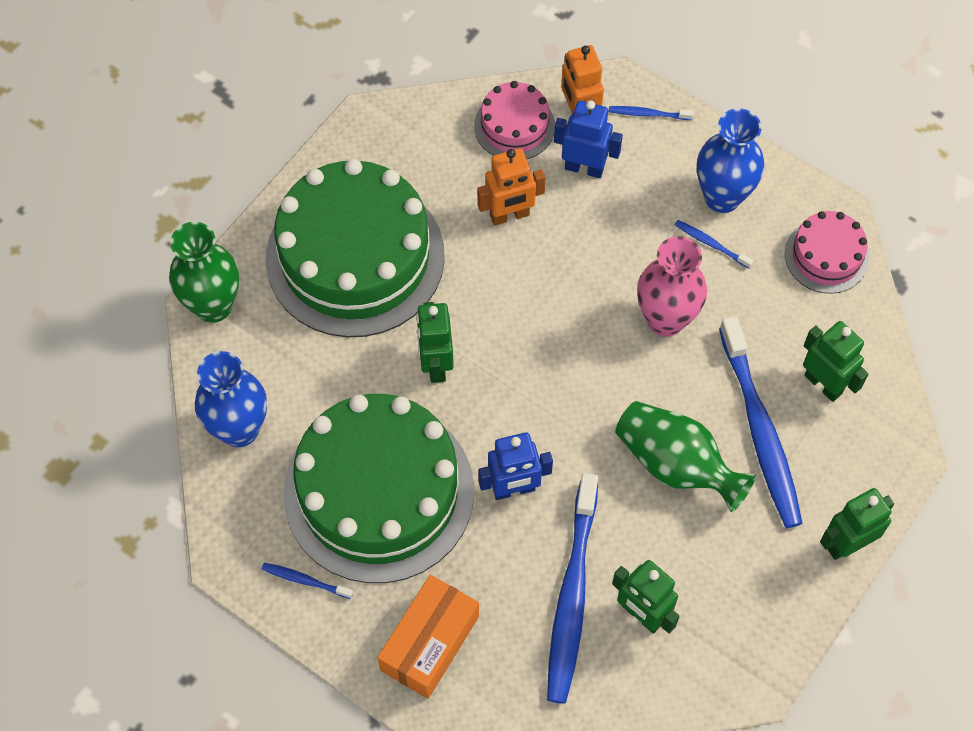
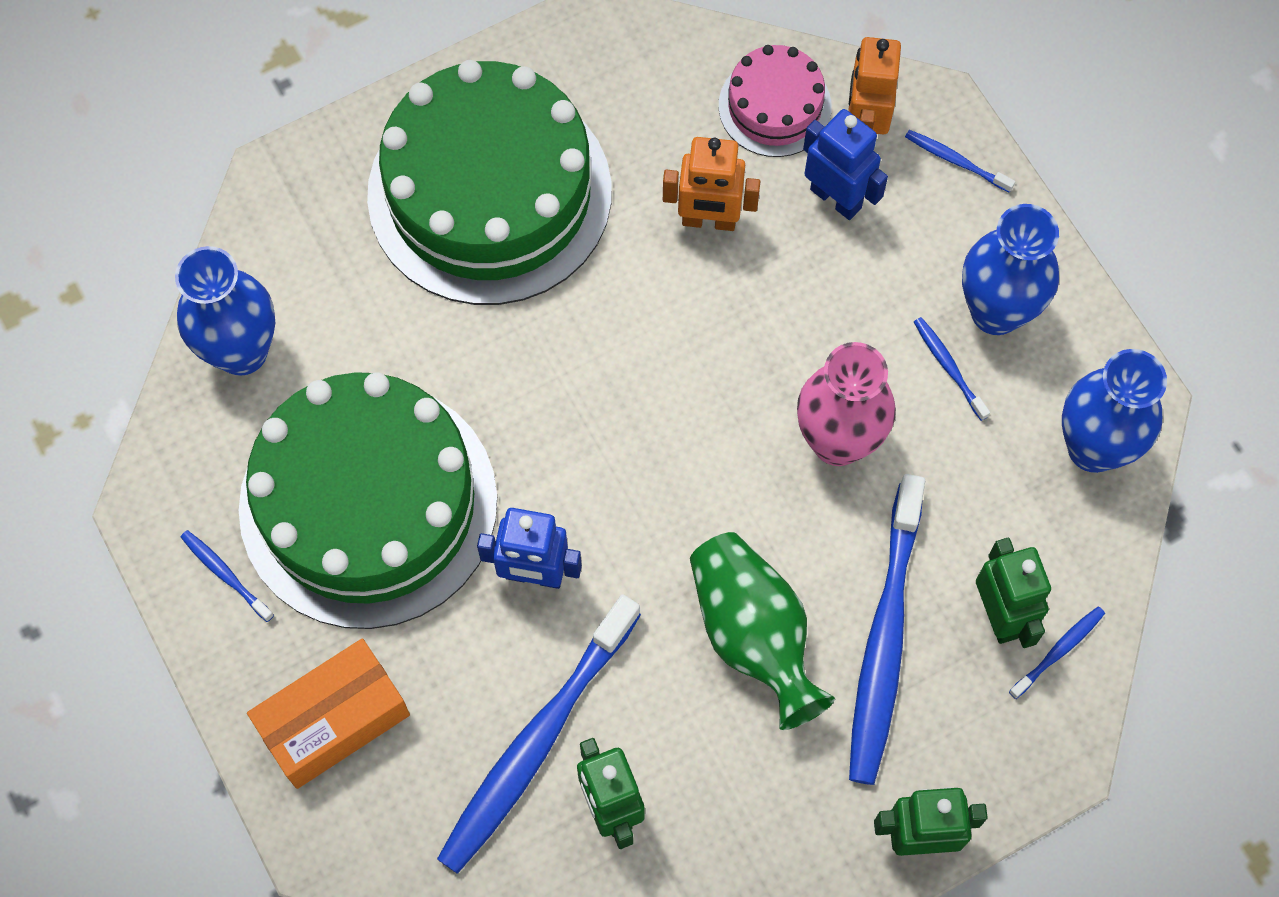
camera: 25 degrees right, 5 degrees up
green vase [169,222,239,323] -> none
green robot [416,302,454,383] -> none
pink cake [785,211,869,294] -> blue vase [1062,349,1167,473]
none -> blue toothbrush [1009,607,1105,699]

